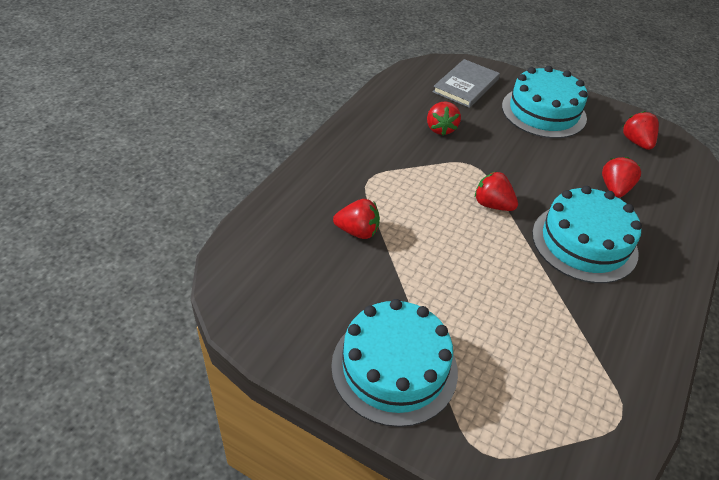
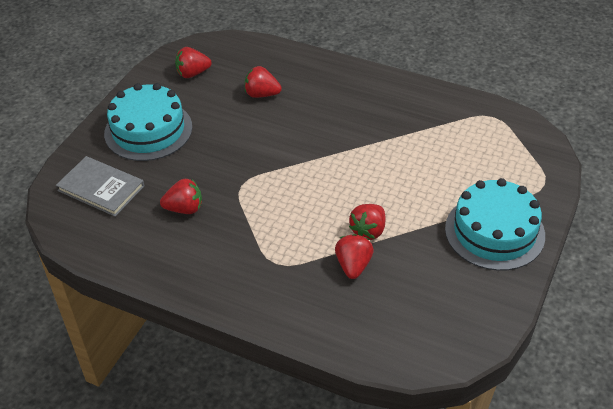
camera: 90 degrees left, 0 degrees up
red strawberry [475,172,518,211] -> red strawberry moved to [349,204,385,240]
turquoise cake [532,186,642,283] -> none

